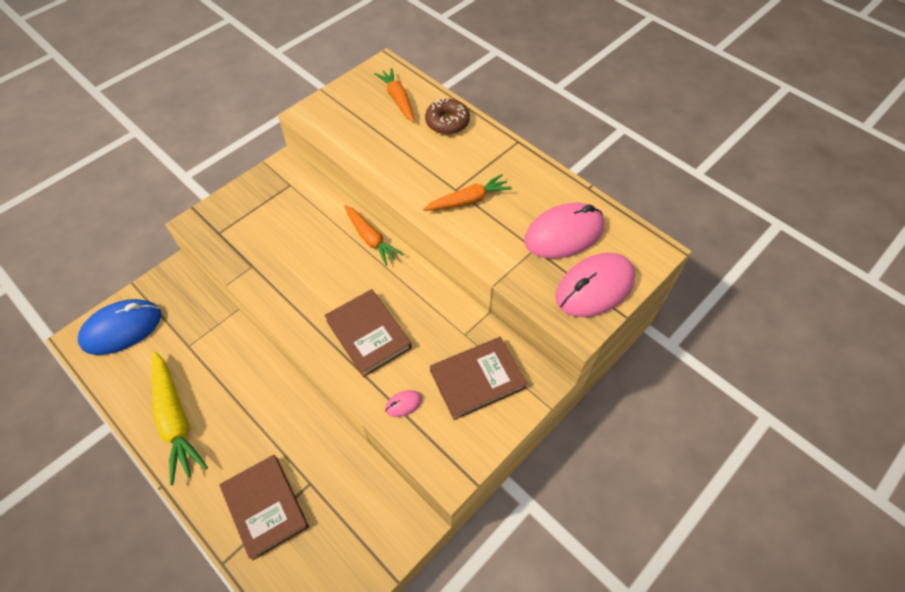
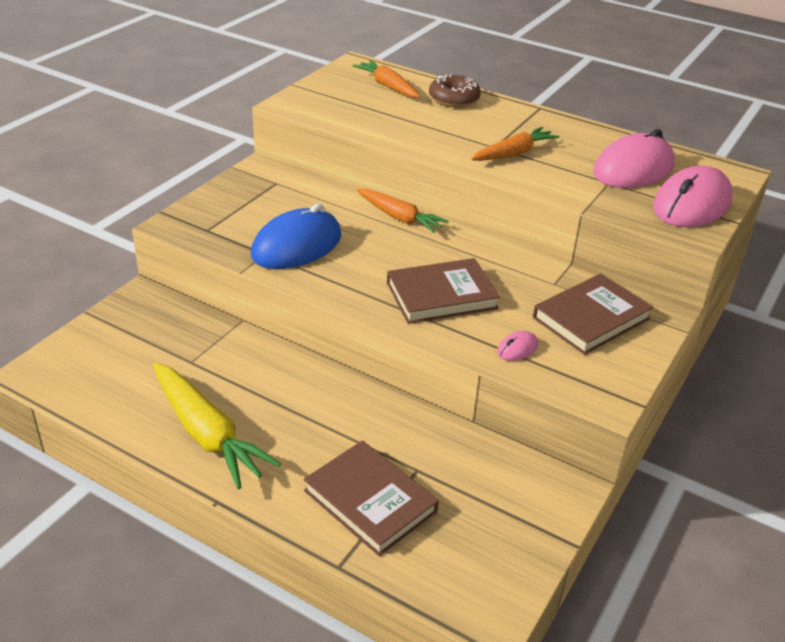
camera: 15 degrees left, 20 degrees down
blue mouse [78,299,161,355] -> blue mouse moved to [251,204,342,269]
brown book [324,289,412,377] -> brown book turned 60 degrees counterclockwise [387,258,500,324]

